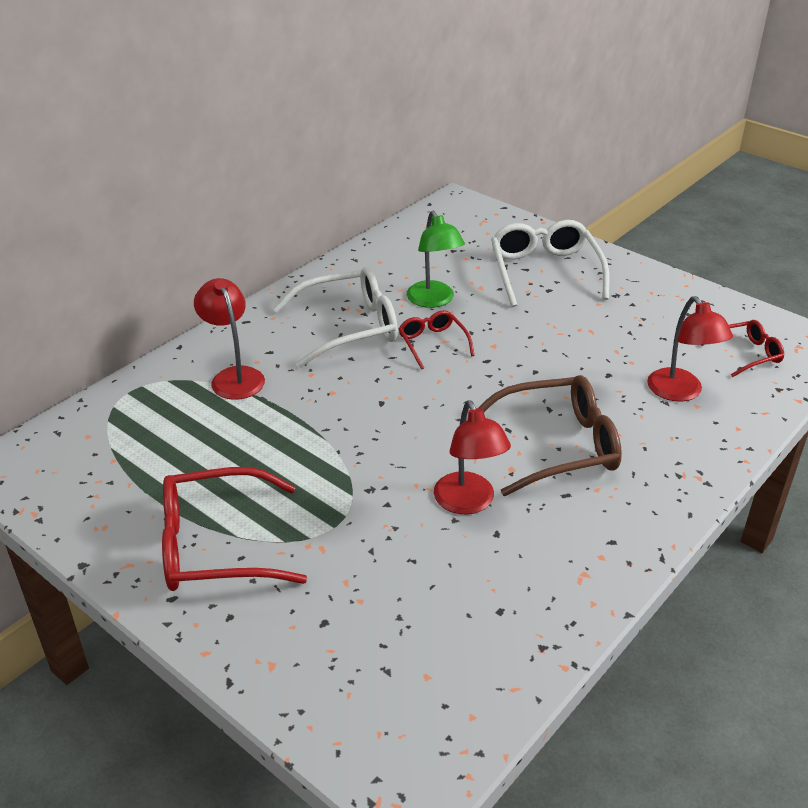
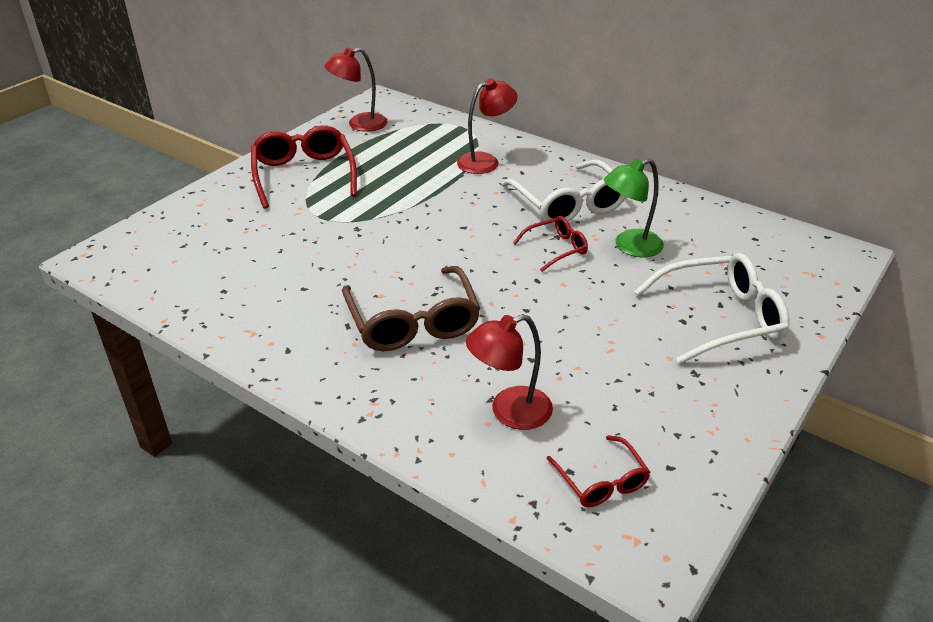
camera: 85 degrees right, 0 degrees up
red lamp [434,400,511,515] -> red lamp moved to [324,48,388,132]

